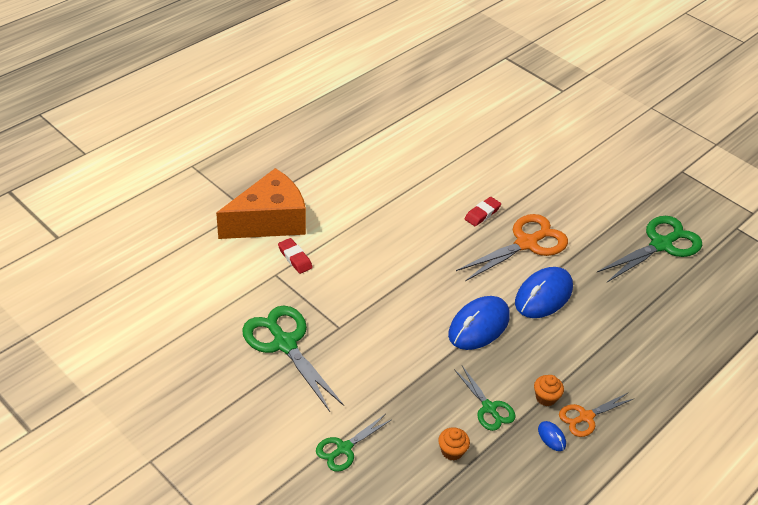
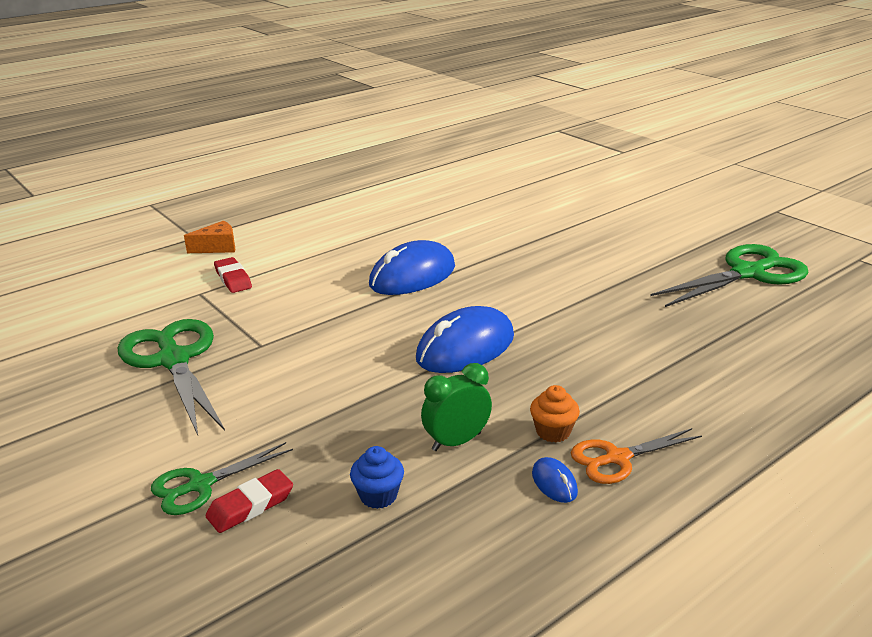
camera: 10 degrees right, 15 degrees down
orange cheese [216,168,306,239] -> orange cheese [184,221,235,253], size x0.42
orange cupcake [438,428,470,461] -> blue cupcake [350,446,404,509]
green scissors [454,366,516,431] -> green clock [421,363,492,451]
orange scissors [456,214,568,281] -> none
red eraser [465,197,501,226] -> red eraser moved to [205,469,293,533]
blue mouse [515,267,573,318] -> blue mouse moved to [369,240,455,295]

